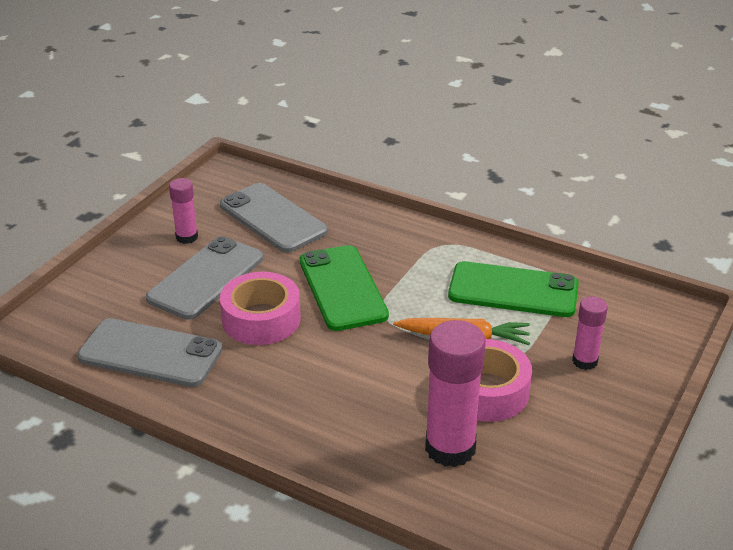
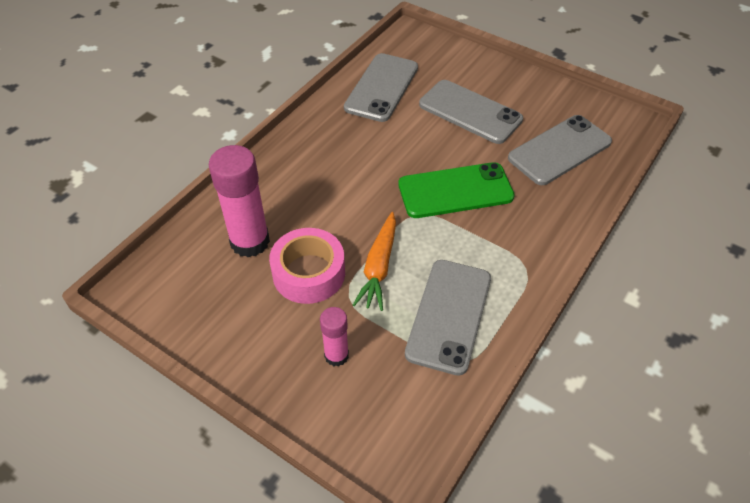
camera: 95 degrees right, 15 degrees up
pink glue stick [169,178,198,244] -> none
pink tape [220,272,301,345] -> none
green phone [448,261,579,317] -> grey phone [405,260,491,376]

